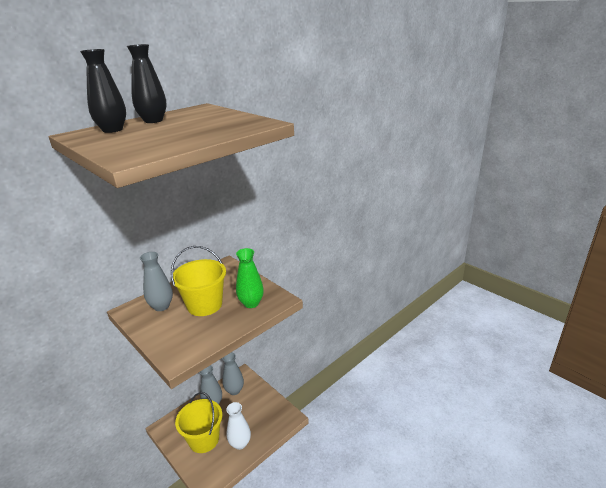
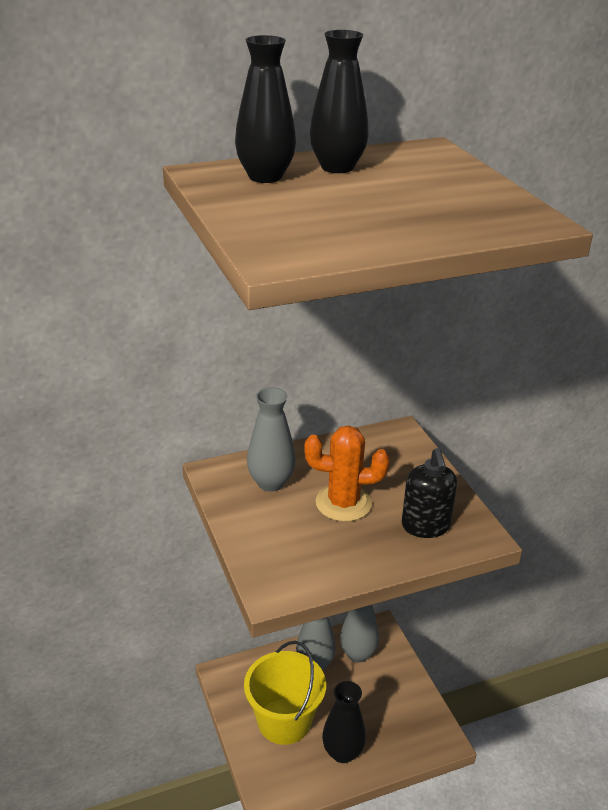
camera: 20 degrees right, 5 degrees up
yellow bucket [171,246,226,316] -> orange cactus [304,425,389,522]
white vase [226,402,251,450] -> black vase [322,681,366,763]
green vase [236,248,264,308] -> black soap dispenser [402,448,457,538]

